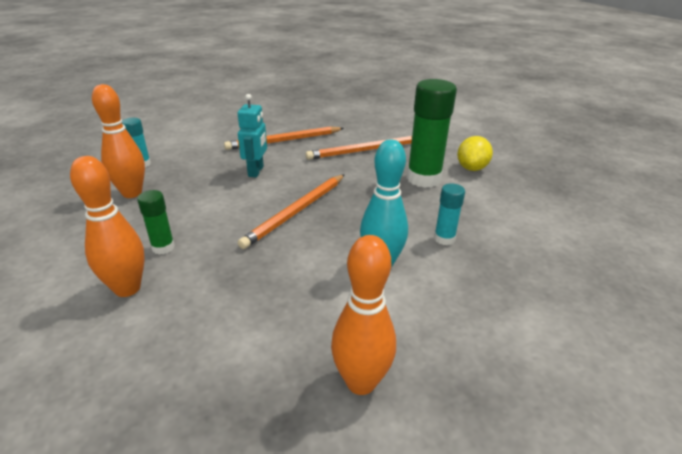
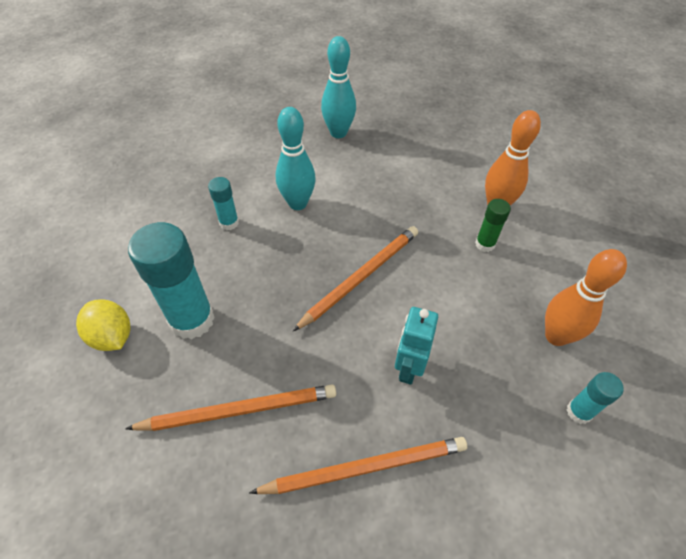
camera: 170 degrees left, 20 degrees up
orange bowling pin [331,235,396,395] -> turquoise bowling pin [321,36,356,138]
green glue stick [407,79,457,188] -> turquoise glue stick [128,222,215,339]
yellow lemon [457,136,493,171] -> yellow lemon turned 75 degrees counterclockwise [76,299,131,351]

